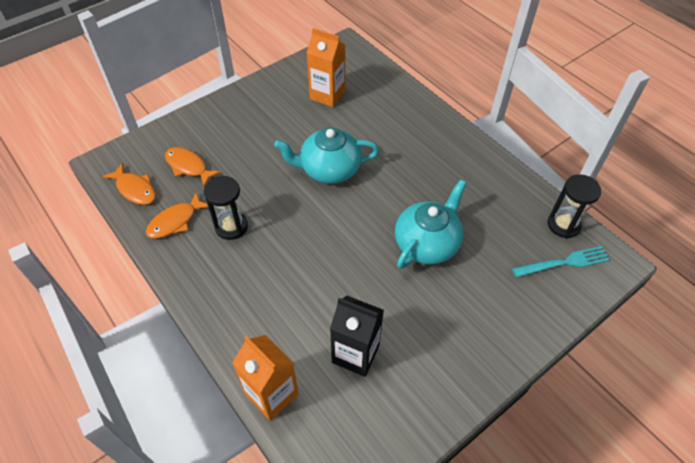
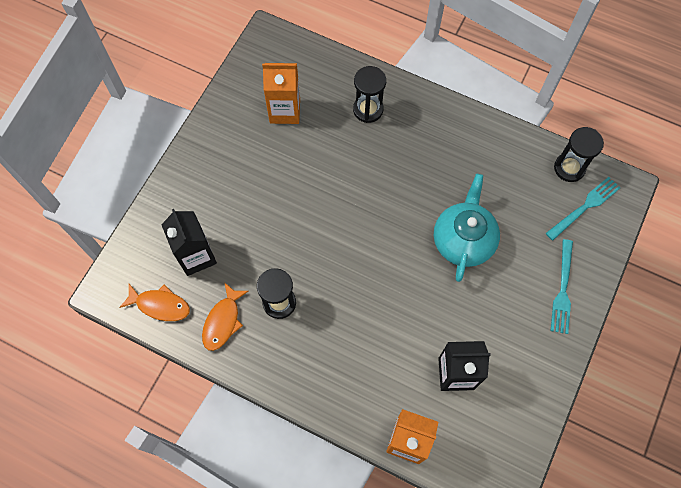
camera: 25 degrees left, 15 degrees up
orange fish [165,147,221,186] -> black carton [161,209,217,276]
turquoise teapot [274,128,379,184] -> none
none -> black hourglass [353,66,386,123]
none -> turquoise fork [551,239,573,334]

